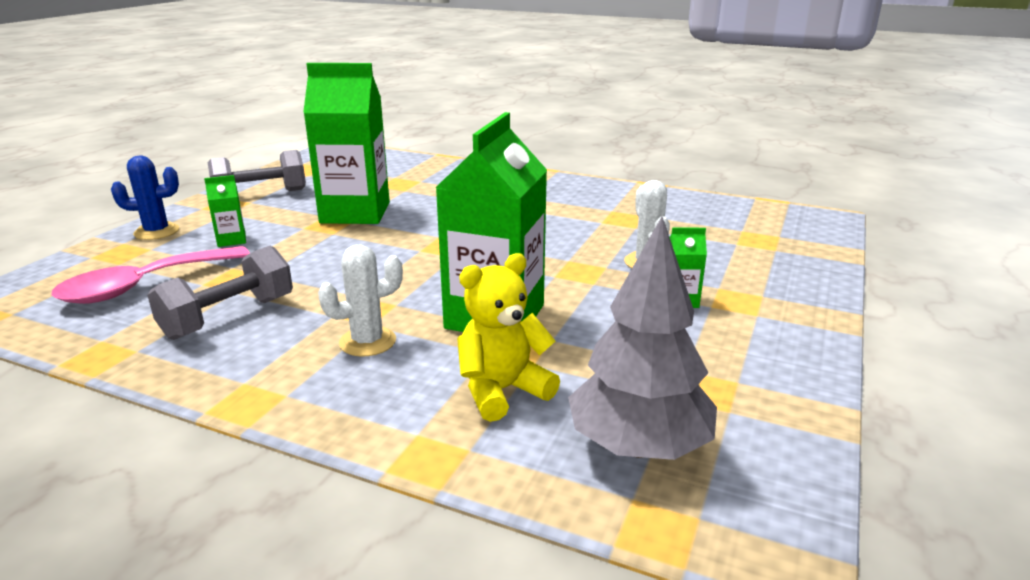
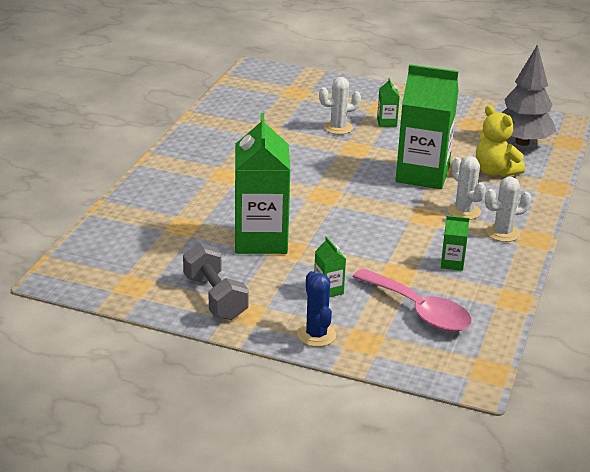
camera: 95 degrees left, 5 degrees up
grey dumbbell [147,246,293,340] -> green carton [441,216,470,271]
none -> white cactus [485,177,531,242]

